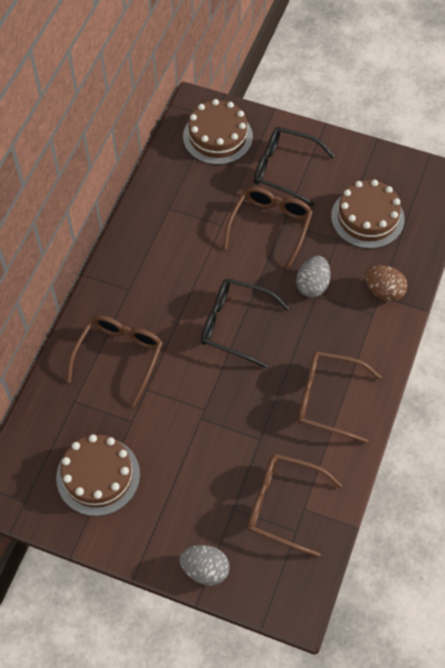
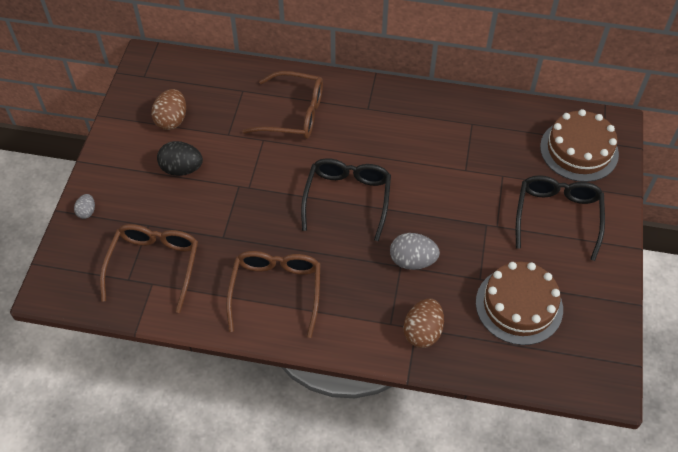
camera: 80 degrees right, 5 degrees down
brown cake [56,434,140,516] -> brown egg [151,89,186,130]
grey egg [179,545,230,586] -> grey egg [74,194,95,219], size x0.56
brown glasses [223,187,313,270] -> none
none -> black egg [157,141,203,176]

